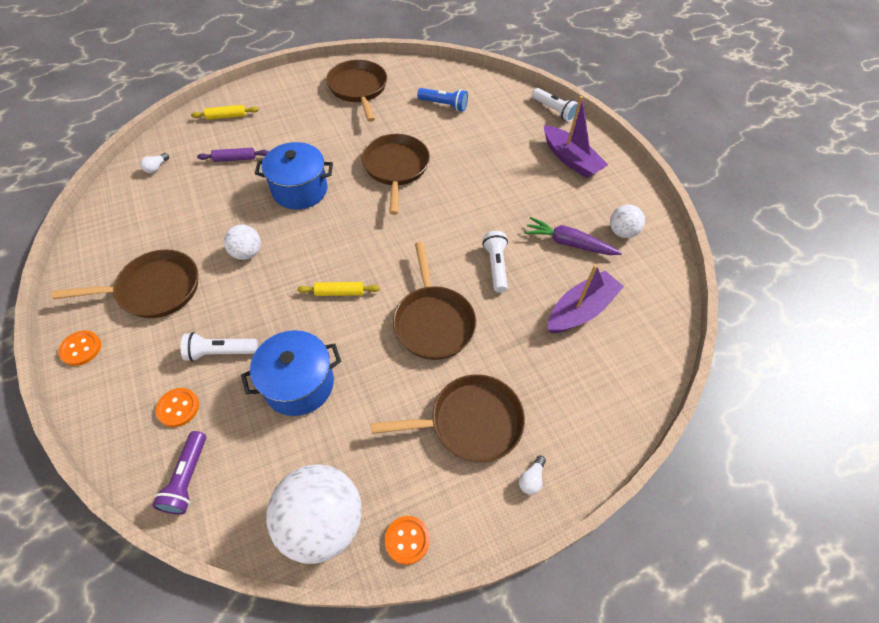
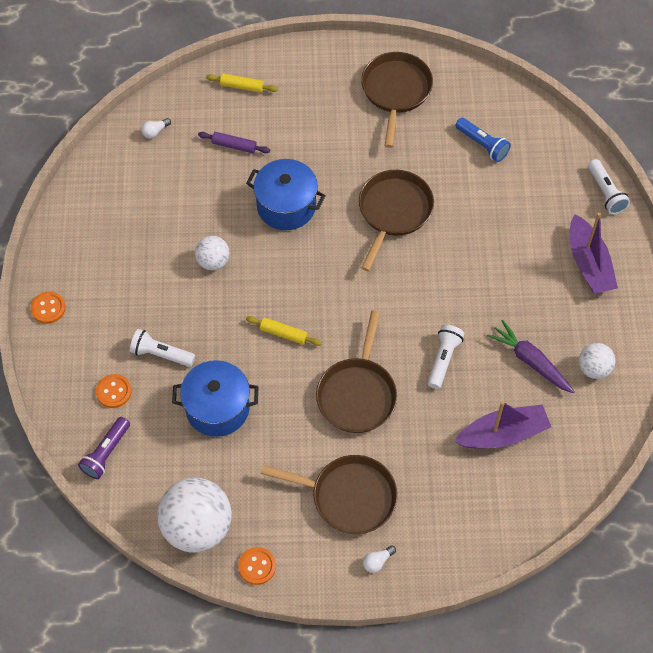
camera: 25 degrees right, 5 degrees up
brown pan [52,250,198,318] -> none

